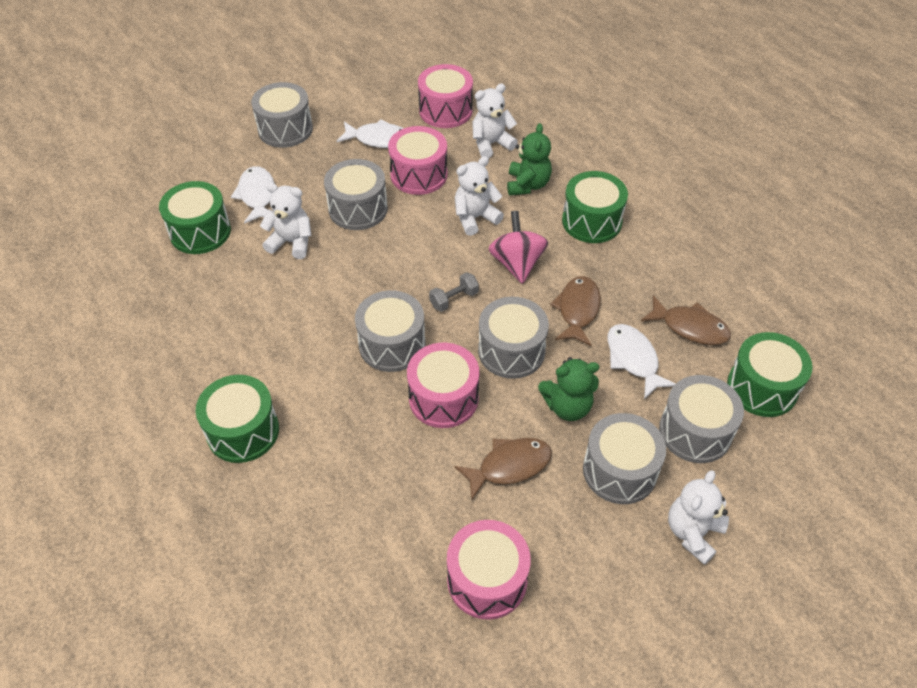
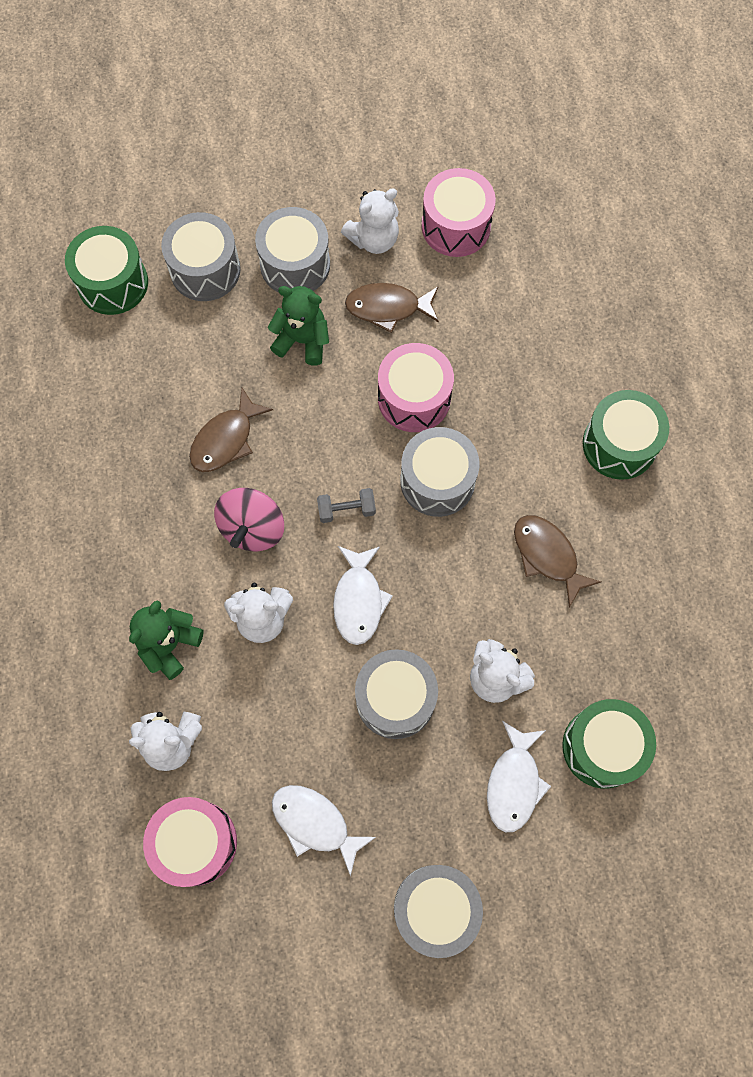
camera: 155 degrees left, 20 degrees up
pink drum [388,126,448,195] -> none
grey drum [478,297,549,379] -> none
green drum [562,171,628,243] -> none
white fish [608,324,676,399] -> white fish moved to [333,546,393,645]
brown fish [641,295,731,345] -> brown fish moved to [514,515,601,608]
white teddy bear [668,470,729,565] -> white teddy bear moved to [341,188,399,254]

